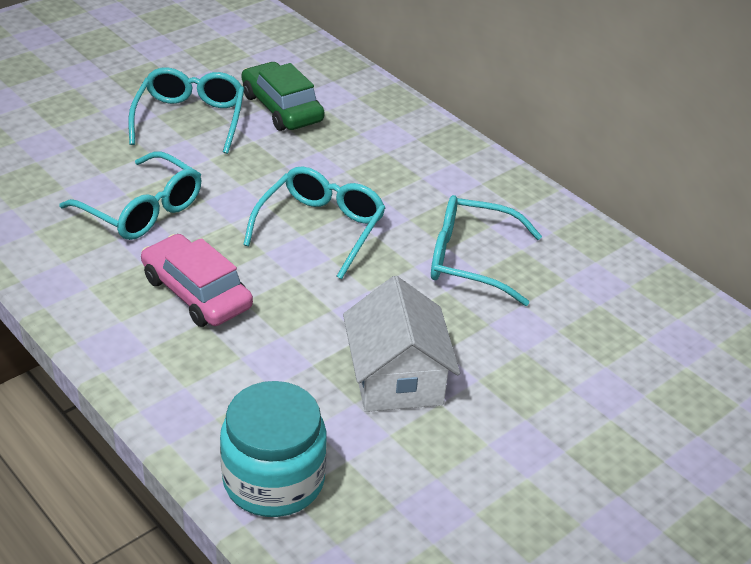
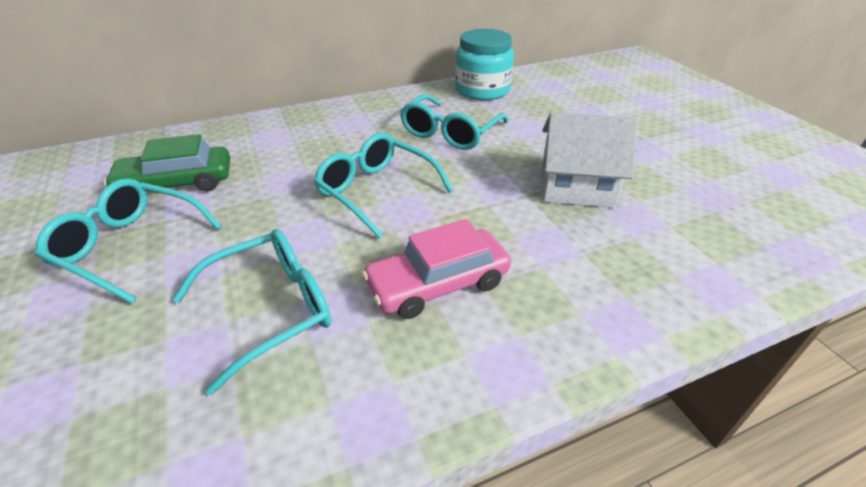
camera: 70 degrees left, 0 degrees up
turquoise jar [220,381,327,517] -> turquoise jar moved to [455,29,514,100]

